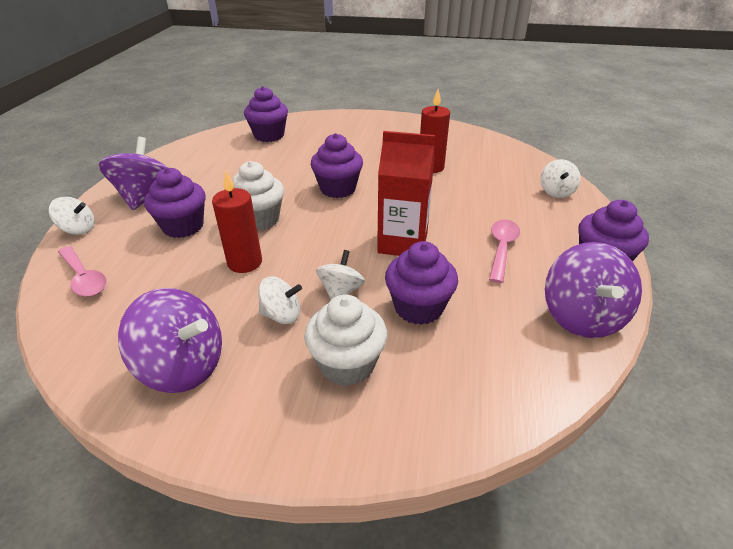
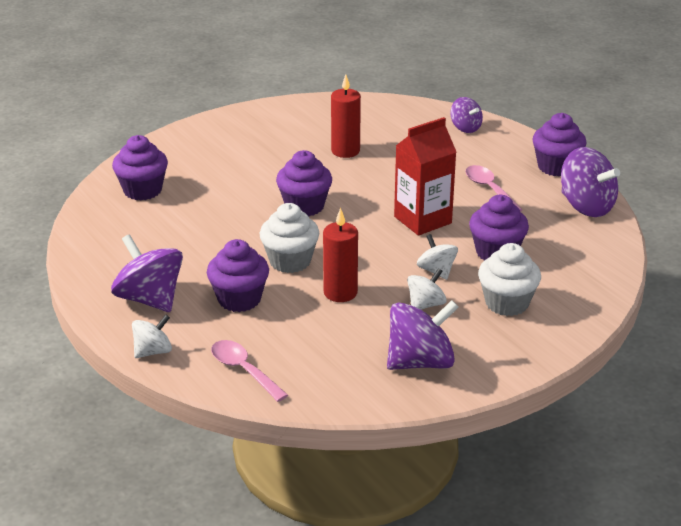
camera: 45 degrees left, 5 degrees down
pink spoon [58,246,107,297] -> pink spoon turned 135 degrees counterclockwise [211,340,288,402]
white spinning top [541,159,581,198] -> purple spinning top [450,97,483,133]

